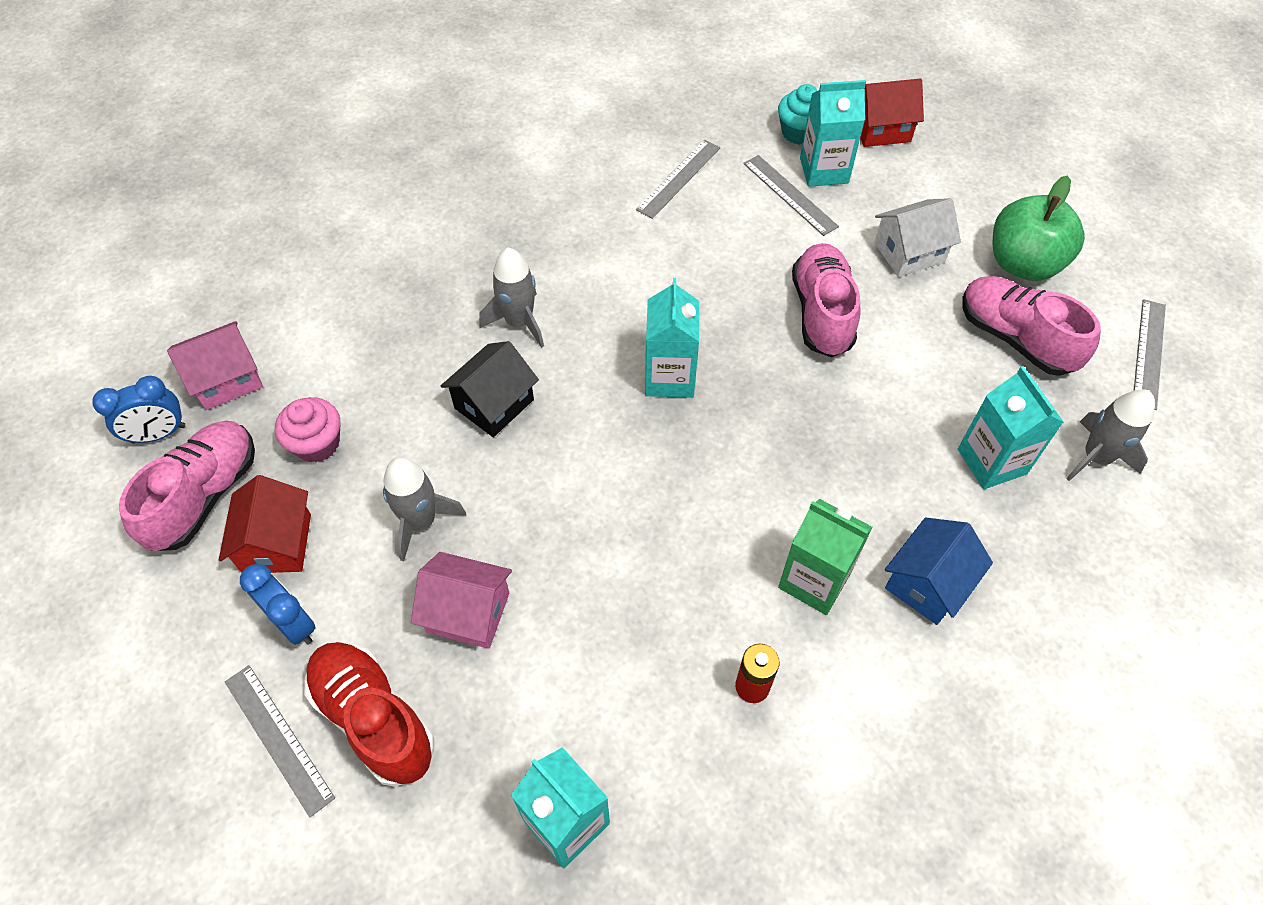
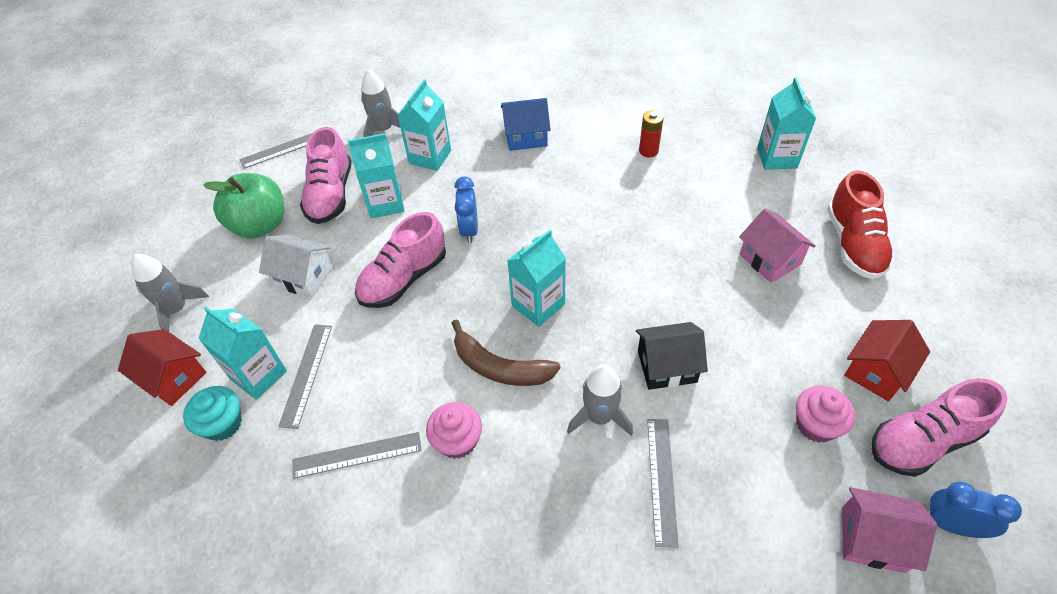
camera: 135 degrees left, 5 degrees down
grey ruler [225,665,335,817] -> grey ruler moved to [647,419,679,548]
blue clock [240,564,316,645] -> blue clock moved to [455,177,478,243]
grey rocket [383,457,466,561] -> grey rocket moved to [131,254,209,332]
green carton [778,499,872,615] -> none
none -> turquoise carton [348,133,405,219]
none -> pink cupcake [426,402,482,459]
none -> brown banana [452,319,560,386]

